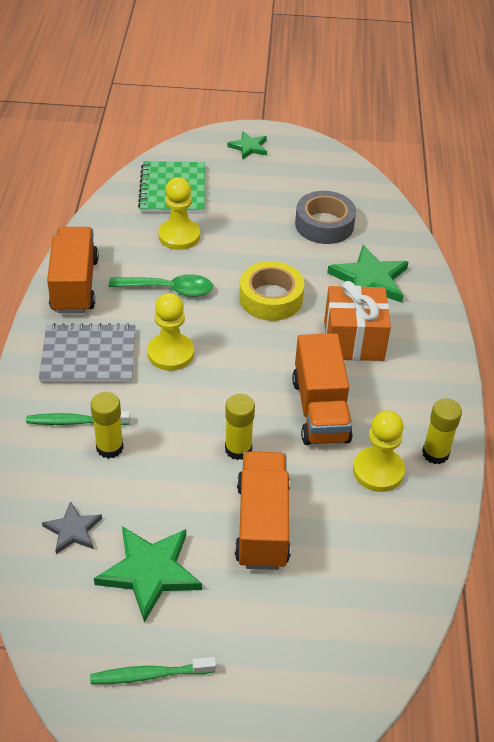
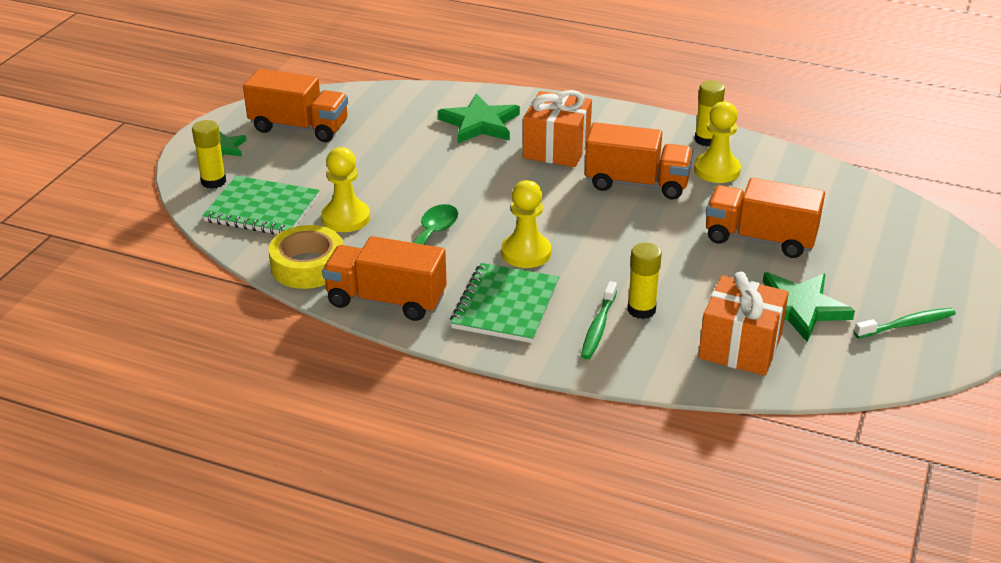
camera: 70 degrees left, 10 degrees down
grey notebook [39,323,135,383] -> green notebook [450,263,559,343]
grey star [42,501,102,554] -> orange gift [698,272,789,376]
green toothbrush [90,657,216,684] -> green toothbrush turned 120 degrees counterclockwise [854,308,956,338]
yellow glue stick [225,394,255,460] -> yellow glue stick moved to [192,120,226,189]
yellow tape [239,261,304,321] -> yellow tape moved to [268,225,343,289]
grey tape [295,191,356,244] -> none
none -> orange truck [243,69,348,142]

